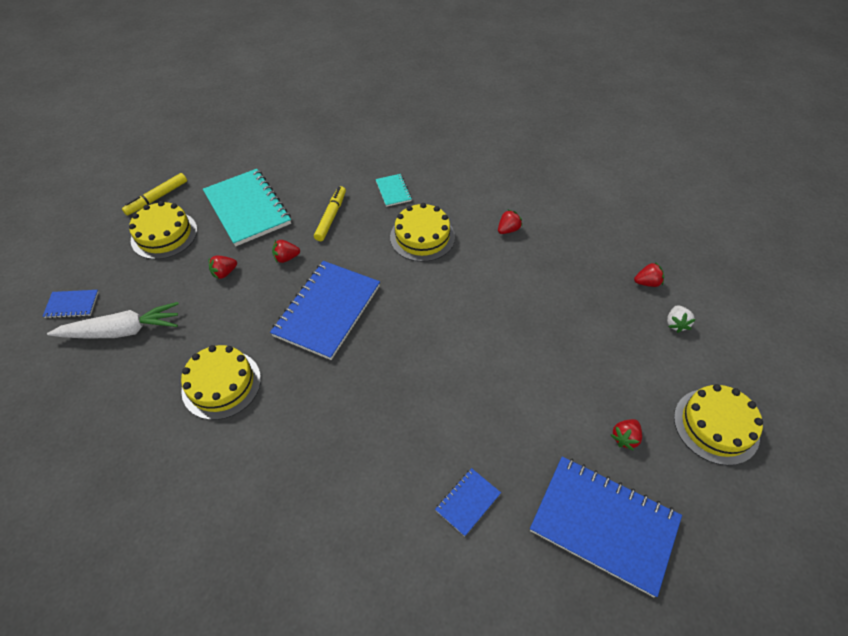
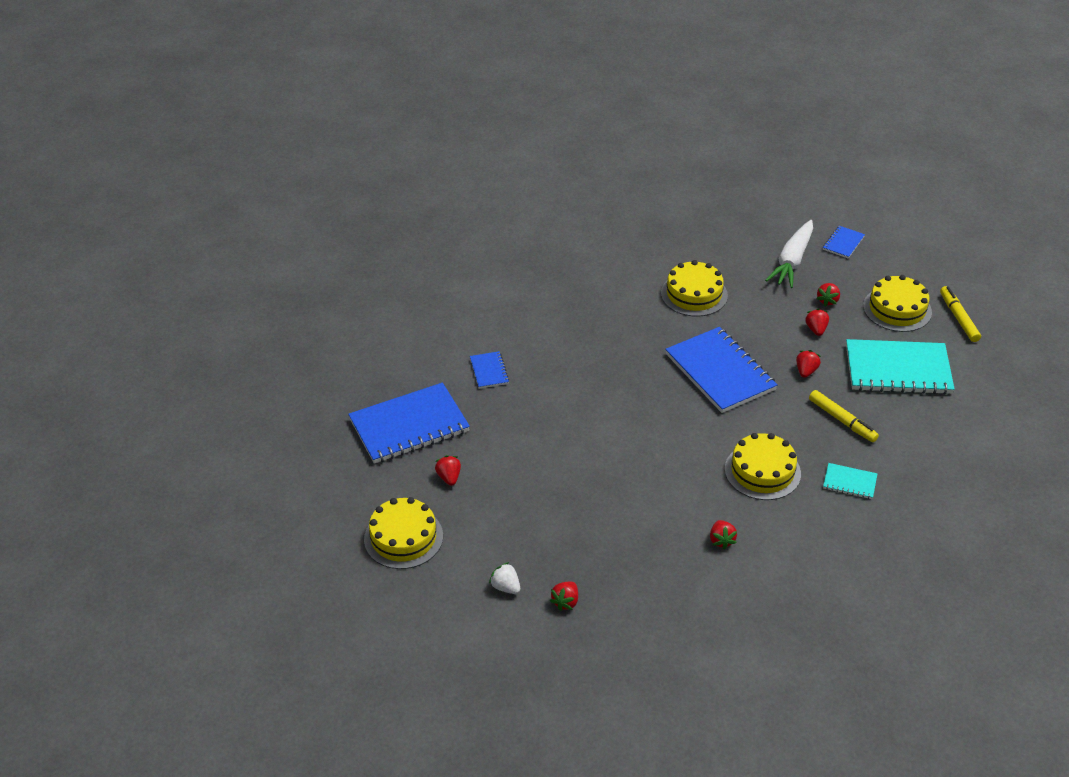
camera: 125 degrees right, 10 degrees down
none -> red strawberry [816,283,840,307]

